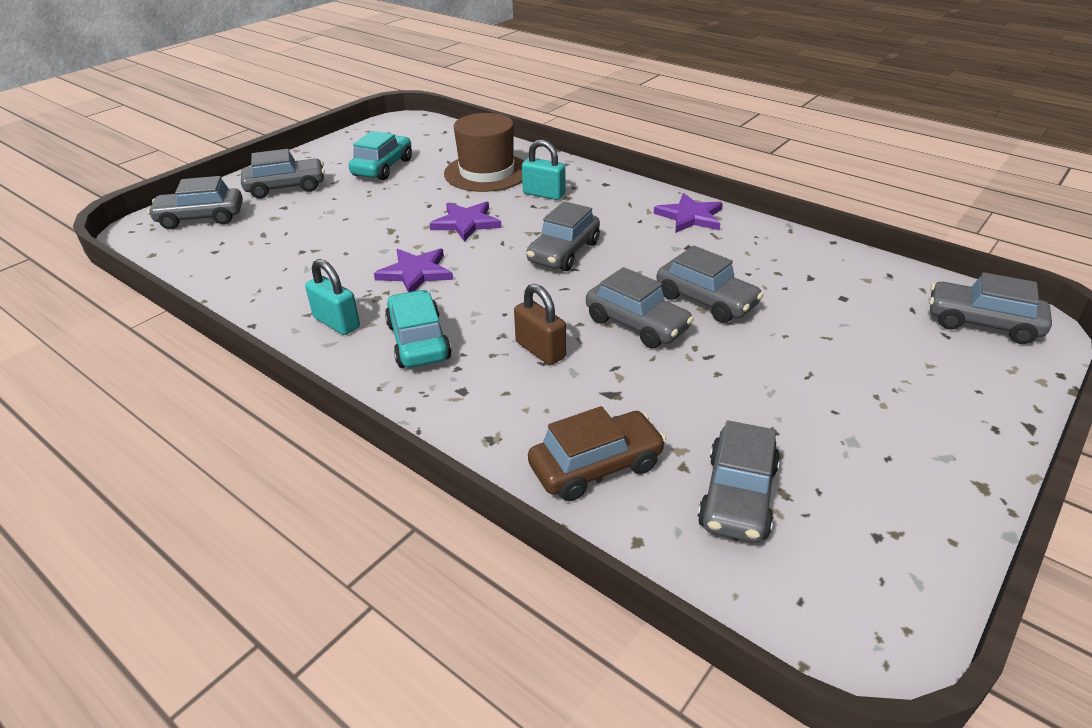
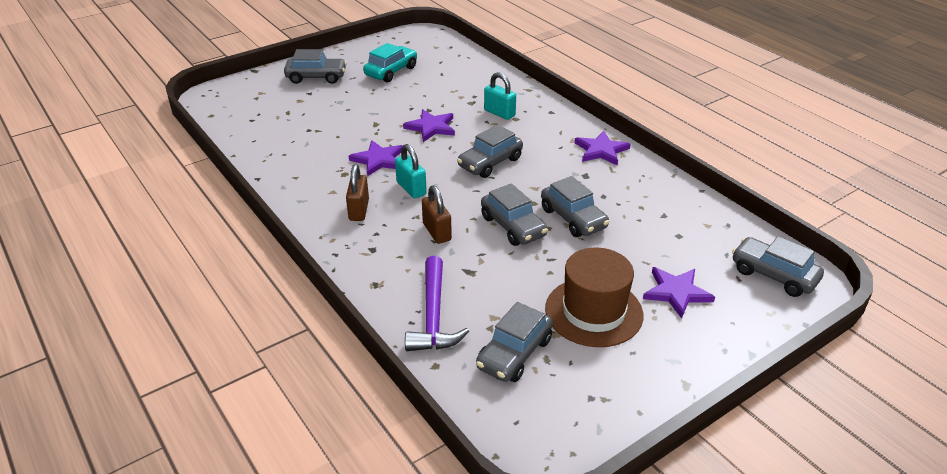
camera: 15 degrees right, 0 degrees up
grey car [147,176,243,229] -> none
turquoise padlock [305,259,360,335] -> turquoise padlock moved to [395,144,427,198]
turquoise car [385,290,452,368] -> brown padlock [346,164,369,221]
brown hat [444,113,524,192] -> brown hat moved to [545,247,643,347]
brown car [528,406,666,501] -> purple hammer [405,256,469,351]
none -> purple star [643,267,715,319]

